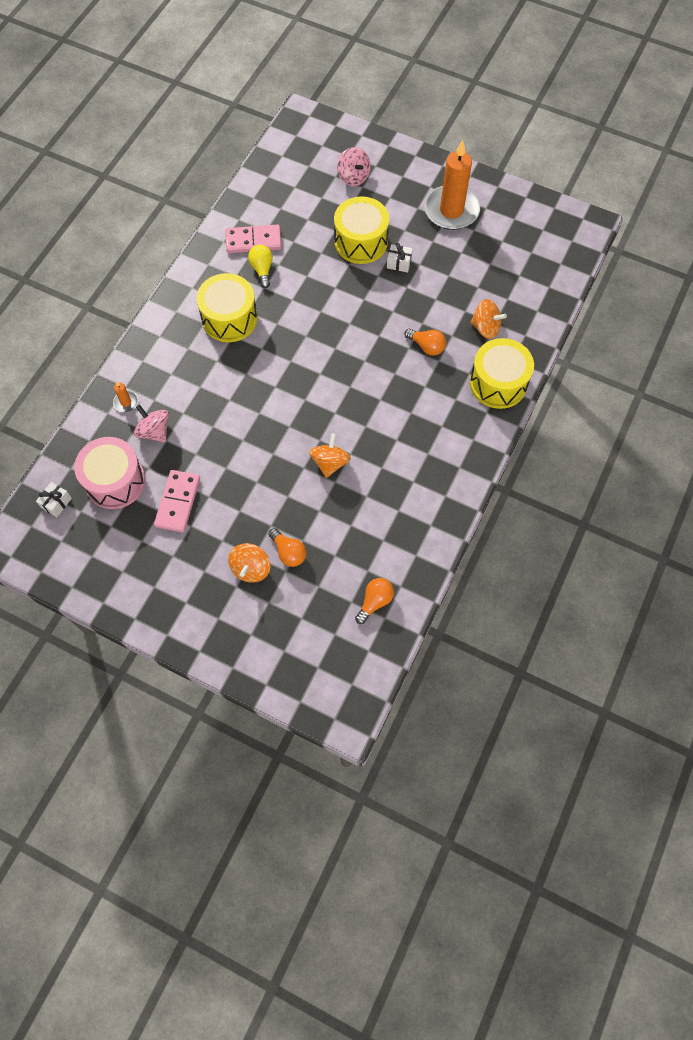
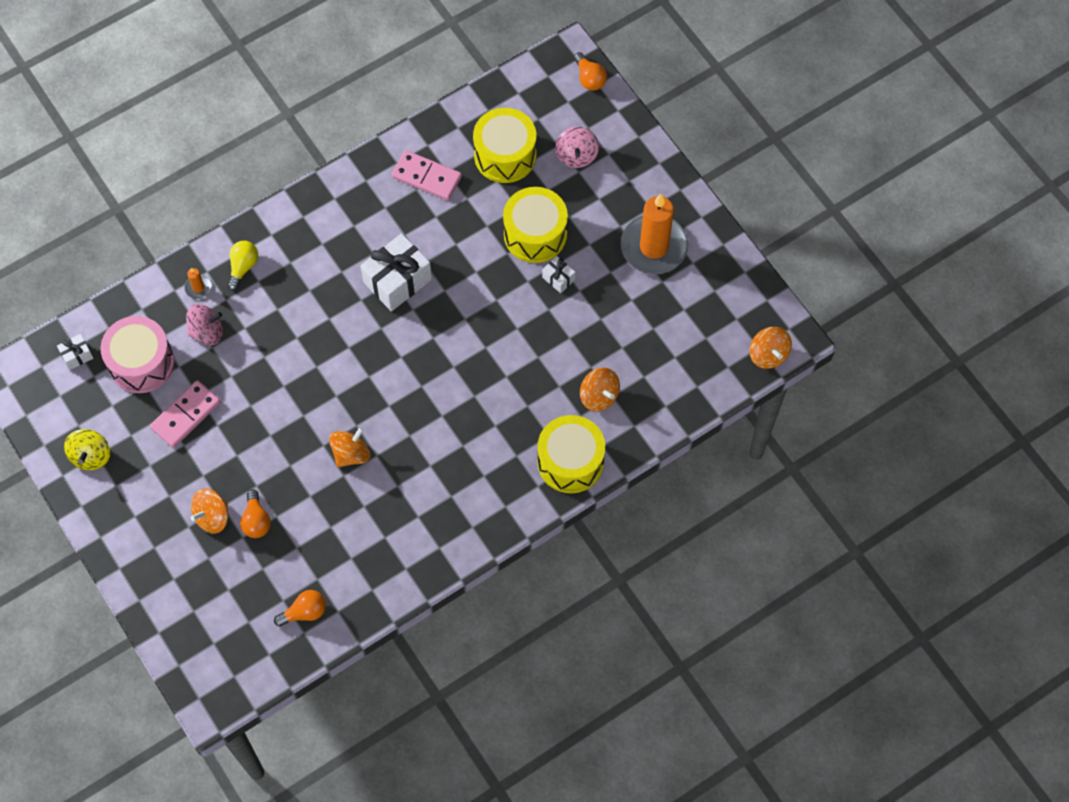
camera: 30 degrees right, 0 degrees up
pink spinning top [134,405,169,442] -> pink spinning top turned 90 degrees clockwise [186,304,223,345]
yellow drum [196,273,258,342] -> yellow drum moved to [473,108,536,183]
yellow light bulb [248,245,273,288] -> yellow light bulb moved to [227,241,258,291]
orange light bulb [404,329,446,356] -> orange light bulb moved to [574,52,607,91]
none -> yellow spinning top [64,429,110,470]
none -> white gift [360,233,432,312]
none -> orange spinning top [750,327,792,369]

